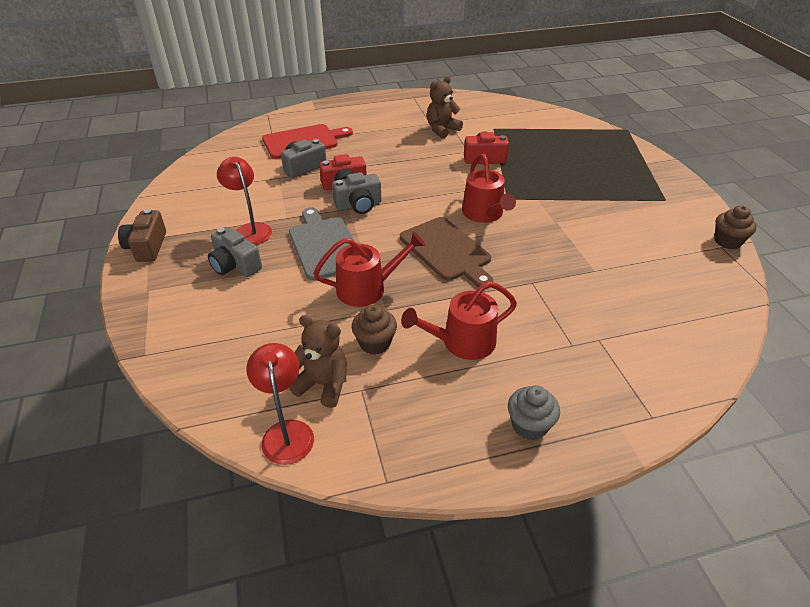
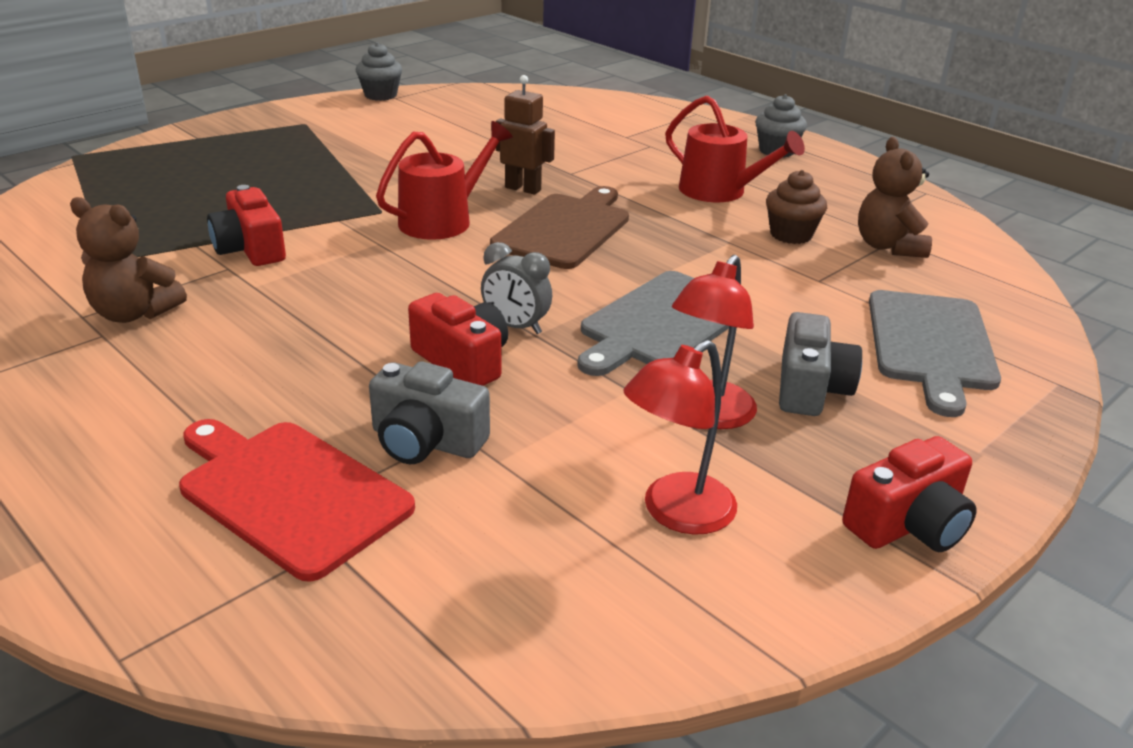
camera: 120 degrees left, 10 degrees down
brown camera [118,209,166,262] -> red camera [842,436,977,552]
red lamp [246,343,314,465] -> red lamp moved to [623,340,737,535]
red watering can [313,231,425,307] -> none
grey camera [332,172,381,214] -> grey clock [481,242,552,334]
brown cupcake [714,205,757,249] -> grey cupcake [356,42,402,101]
none -> brown robot [496,75,555,195]
none -> grey cutting board [869,290,1001,417]

